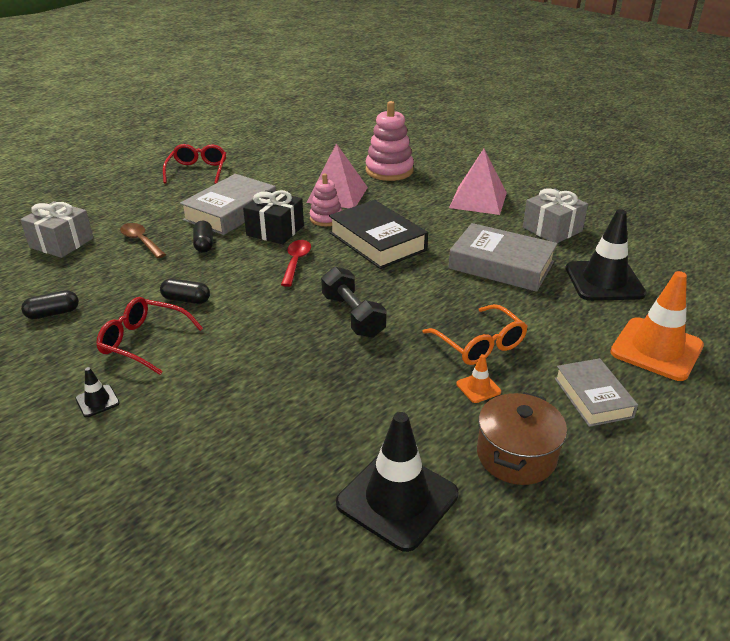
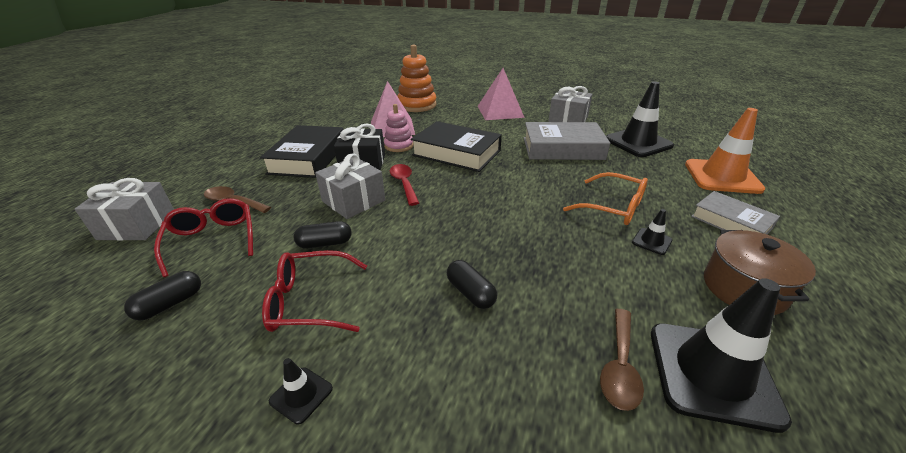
camera: 25 degrees left, 0 degrees up
red glasses [163,144,226,184] -> red glasses moved to [154,198,253,277]
grey book [180,174,276,235] -> black book [260,125,343,178]
black capsule [193,221,213,253] -> black capsule moved to [447,260,497,309]
black dumbbell [321,266,387,338] -> none
pink stacking toy [366,101,414,181] -> orange stacking toy [397,44,437,112]
orange traffic cone [456,354,501,403] -> black traffic cone [632,209,672,255]
none -> grey gift [315,153,385,219]
none -> brown spoon [600,309,644,411]

